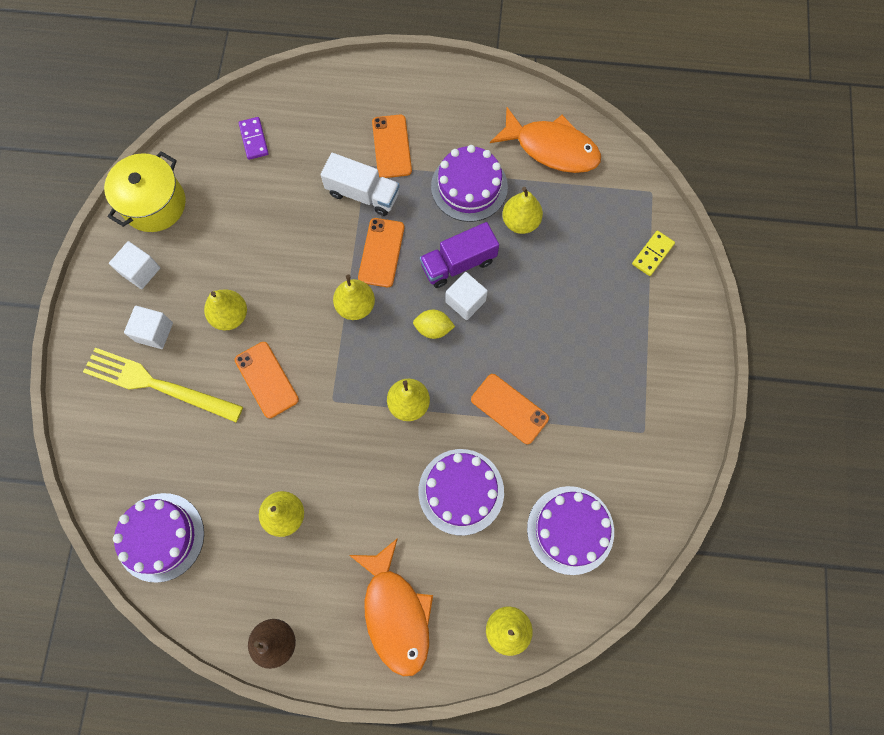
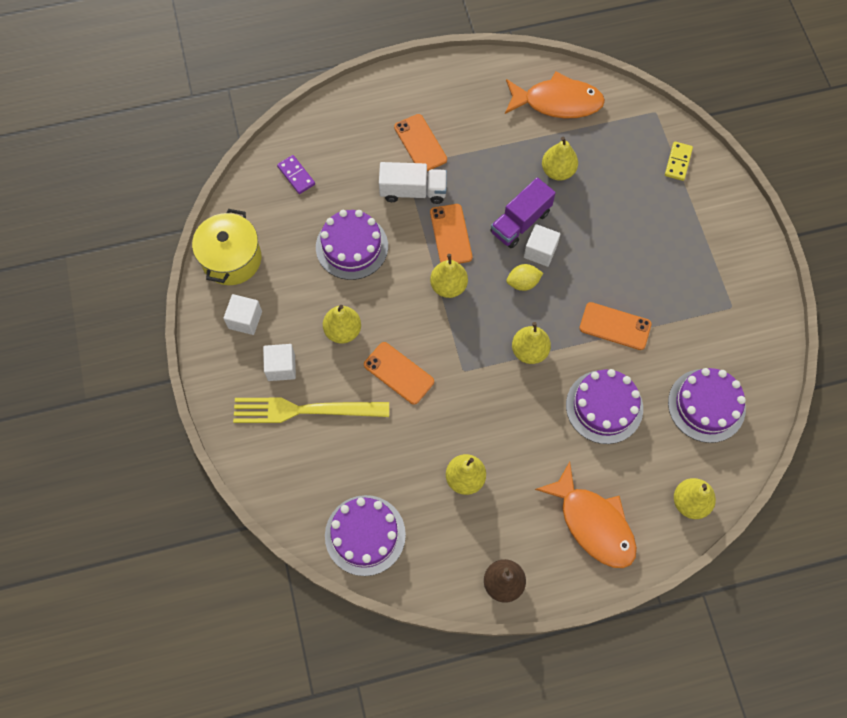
camera: 20 degrees left, 5 degrees down
purple cake [431,145,508,222] -> purple cake moved to [316,210,388,280]

